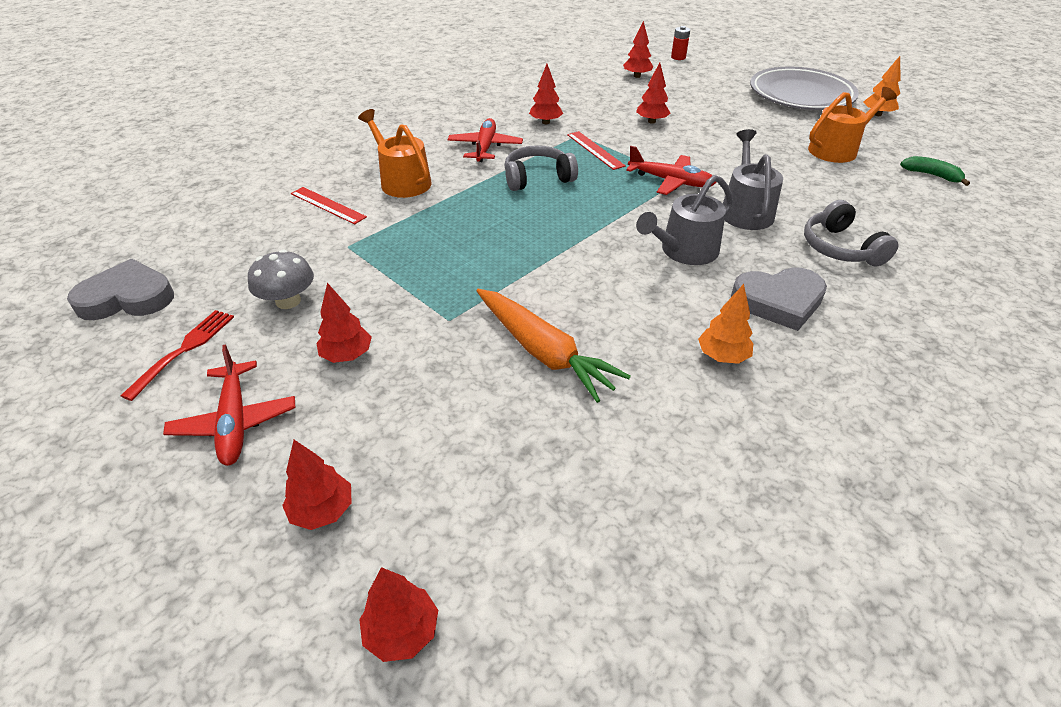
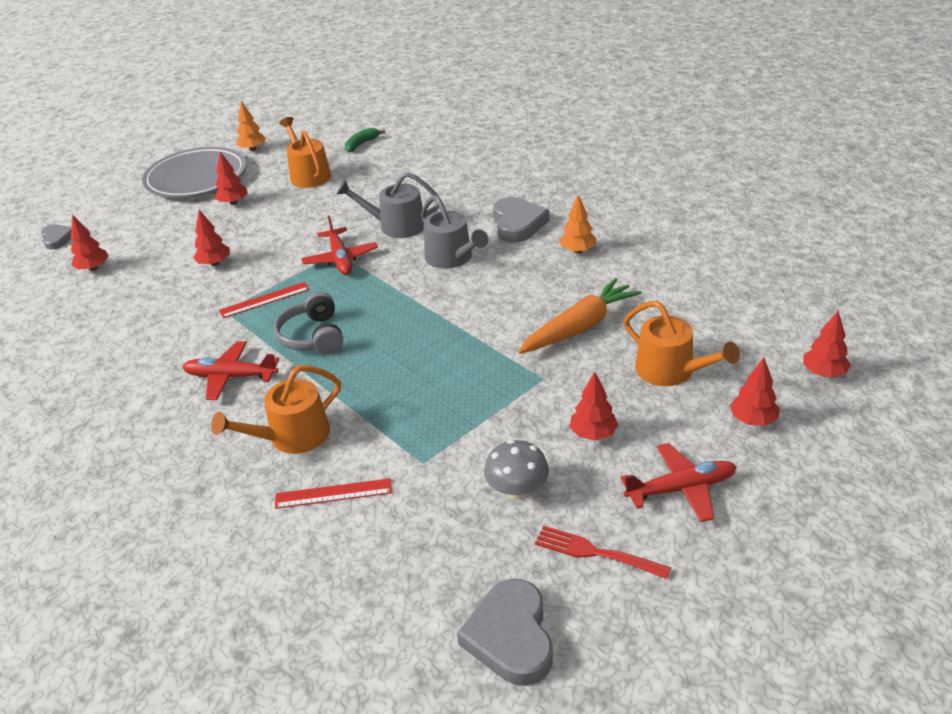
camera: 85 degrees left, 5 degrees down
red ruler [291,187,367,224] -> red ruler turned 45 degrees clockwise [275,478,392,509]
red tree [529,64,563,124] -> red tree moved to [214,152,248,205]
red plane [626,146,717,195] -> red plane turned 135 degrees clockwise [301,215,378,275]
red battery [671,26,690,60] -> grey heart [41,224,71,250]
grey headphones [804,200,899,267] -> none
none -> orange watering can [624,301,740,386]

